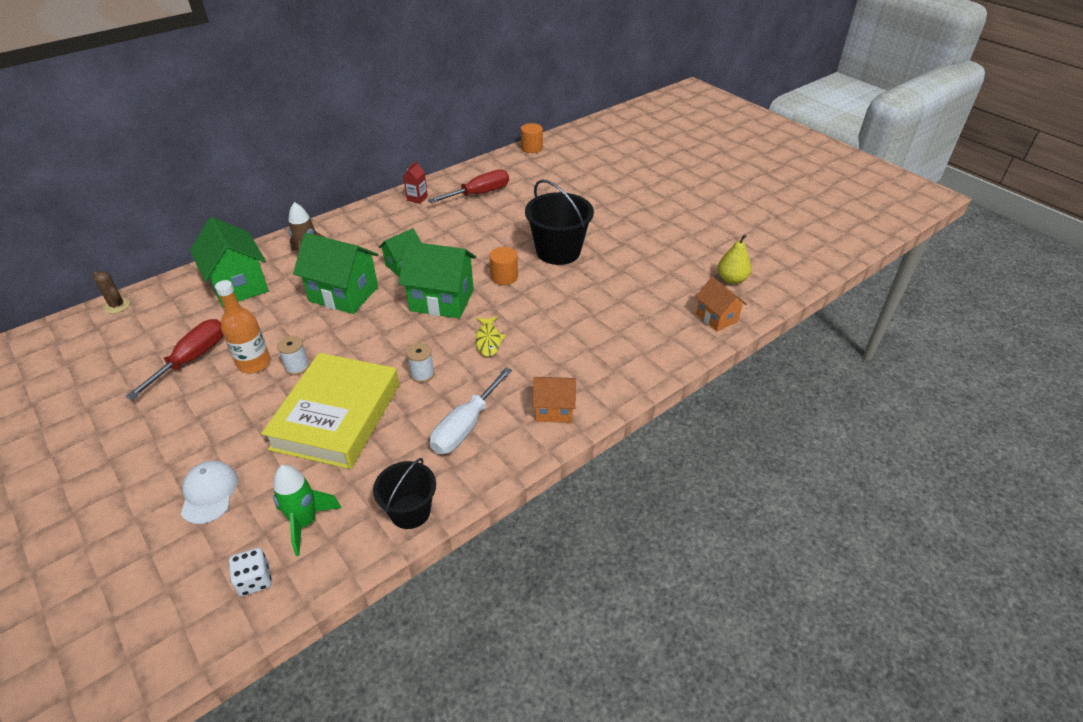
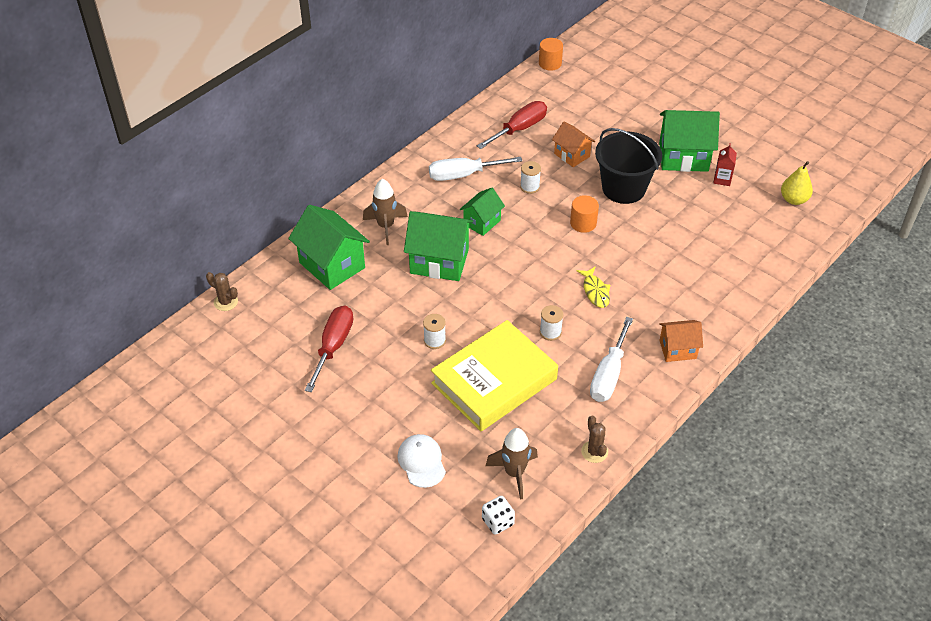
camera: 10 degrees left, 5 degrees up
orange bottle [215,280,271,373] -> none
yellow book [261,353,399,469] -> yellow book turned 45 degrees clockwise [431,320,558,431]
green rocket [273,465,341,556] -> brown rocket [485,428,538,500]
black bucket [373,458,436,529] -> brown cactus [581,415,608,463]
green house [398,241,476,319] -> green house moved to [659,110,720,172]
red carton [403,161,428,204] -> red carton moved to [714,143,737,186]
orange house [695,277,747,331] -> orange house moved to [552,121,595,167]
none -> white screwdriver [429,157,522,181]
none -> white spool [520,161,541,194]

